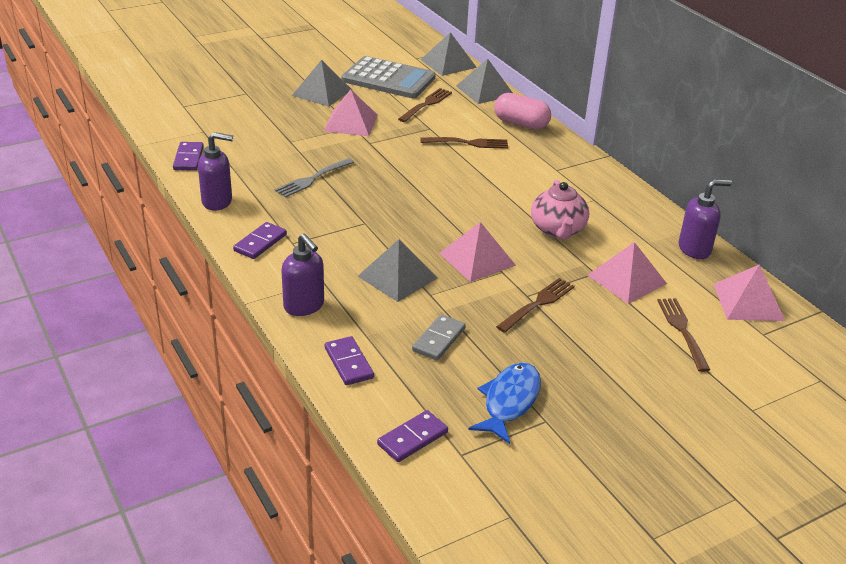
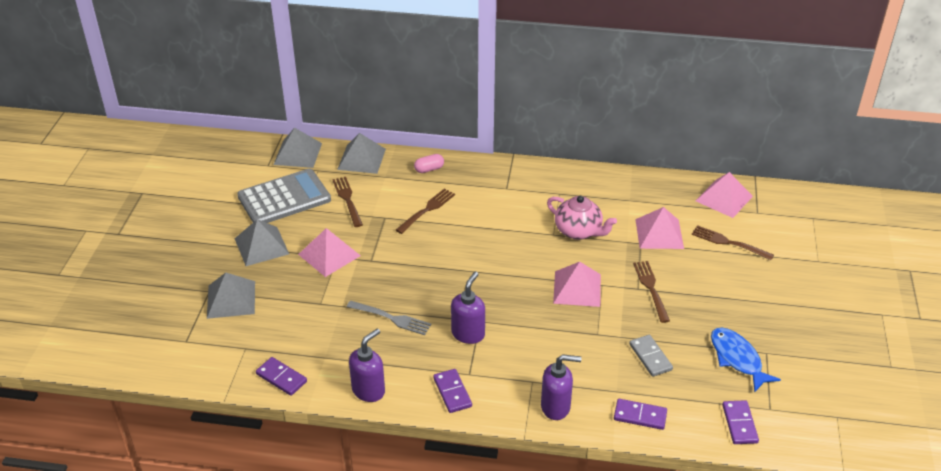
camera: 50 degrees left, 5 degrees up
grey fork [275,158,354,198] -> grey fork turned 60 degrees counterclockwise [347,301,431,335]
grey pyramid [358,239,438,302] -> grey pyramid moved to [207,272,255,319]
pink capsule [494,93,551,130] -> pink capsule [414,154,444,173], size x0.59
purple soap dispenser [679,179,732,259] -> purple soap dispenser moved to [451,272,485,344]

